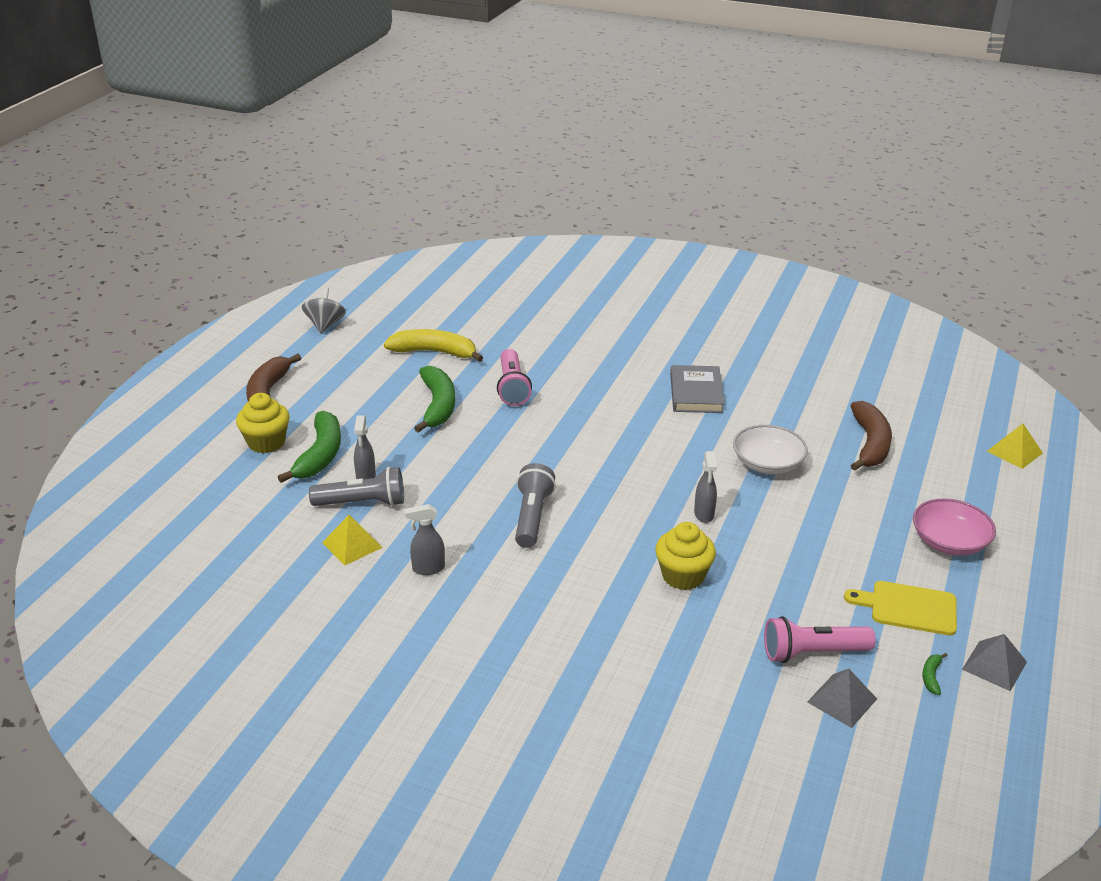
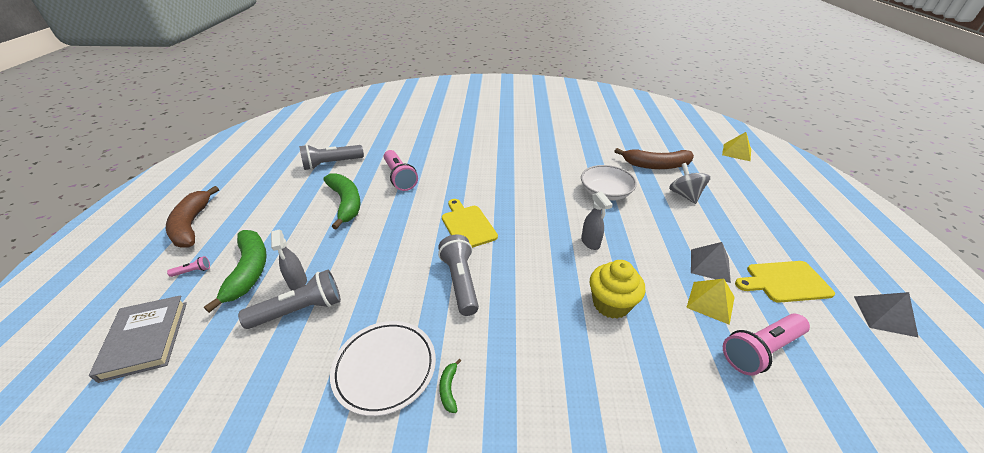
camera: 20 degrees left, 5 degrees up
yellow cupcake [236,393,290,453] -> pink flashlight [167,256,210,277]
grey spinning top [302,287,346,333] -> grey spinning top moved to [669,163,711,204]
yellow pyramid [322,515,383,565] -> yellow pyramid moved to [686,278,735,325]
yellow banana [384,329,483,362] -> grey flashlight [299,144,364,170]
grey spray bottle [405,504,445,575] -> white plate [330,321,436,416]
grey book [670,365,725,413] -> grey book moved to [89,295,187,383]
grey pyramid [807,669,877,728] -> grey pyramid moved to [691,242,731,283]
brown banana [850,401,892,471] -> brown banana turned 105 degrees clockwise [614,148,694,169]
pink bowl [913,499,996,556] -> none
green banana [922,653,948,695] -> green banana moved to [439,359,461,413]
none -> yellow cutting board [442,199,498,248]

